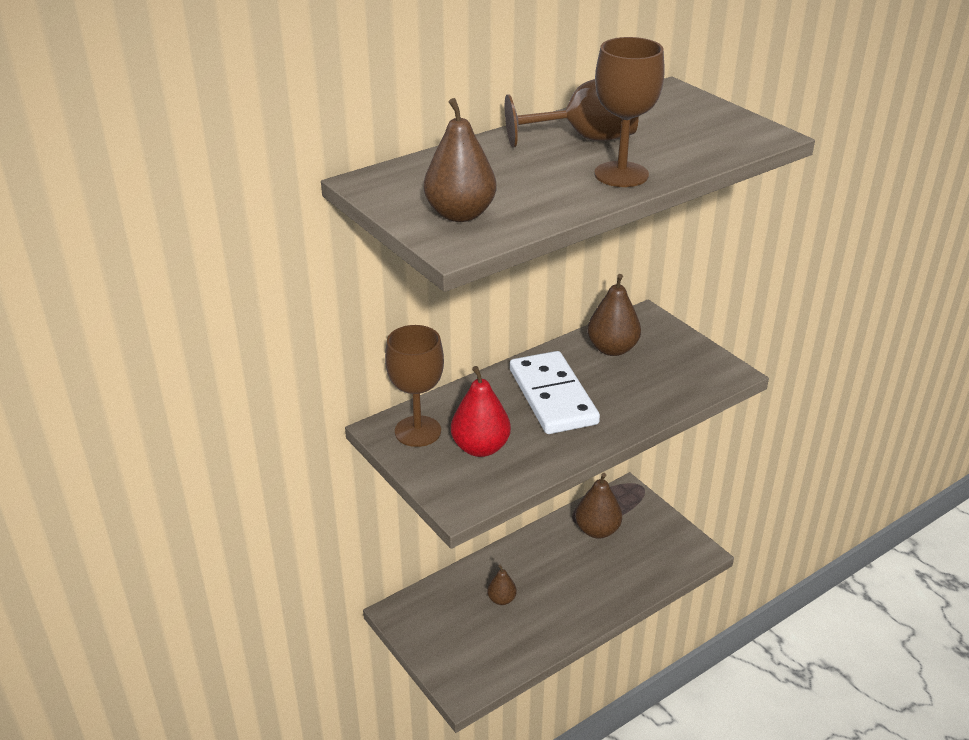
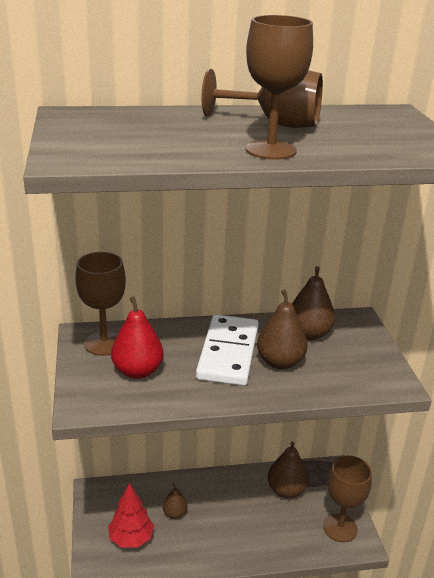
camera: 25 degrees right, 5 degrees down
brown pear [424,98,497,222] -> brown pear moved to [257,289,308,369]
none -> red tree [108,483,154,548]
none -> brown goblet [323,456,372,542]

